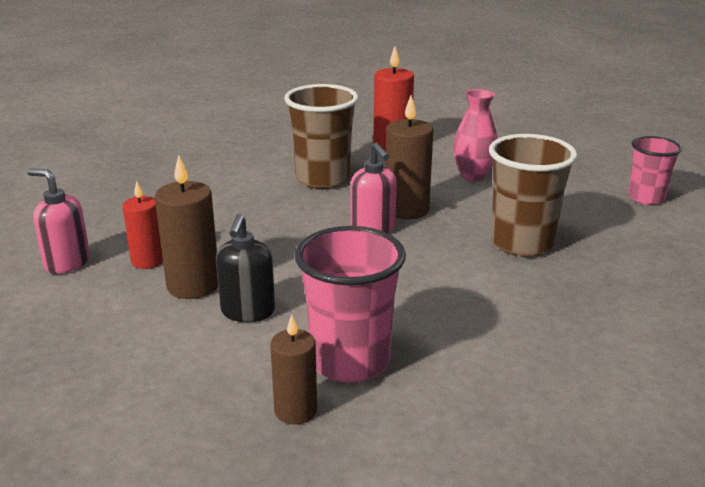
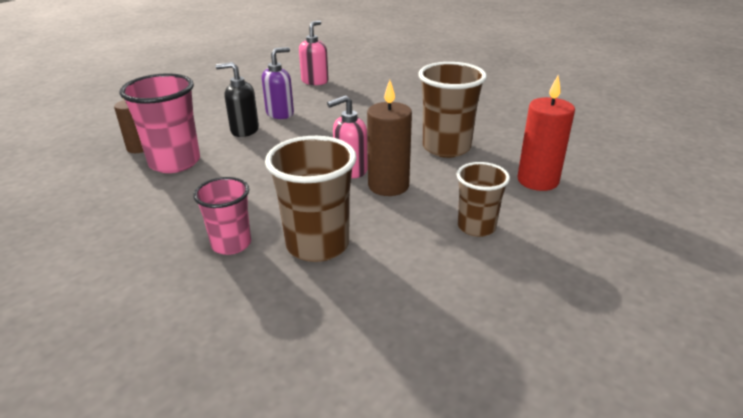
camera: 90 degrees right, 5 degrees up
red candle [123,181,163,269] -> none
brown candle [155,155,218,299] -> purple soap dispenser [262,47,294,119]
pink vase [453,89,498,181] -> brown cup [456,162,510,237]
pink cup [628,136,682,205] -> pink cup moved to [193,177,251,255]

